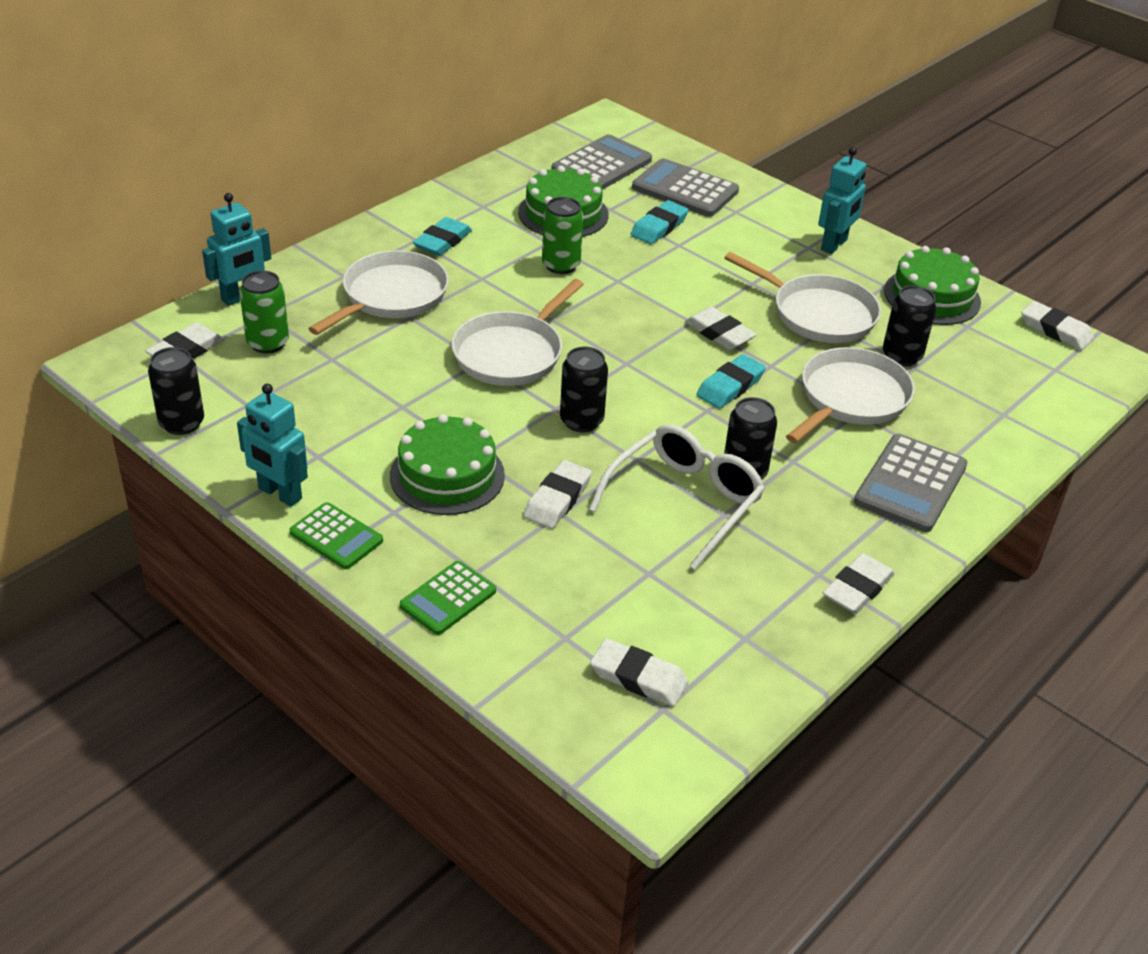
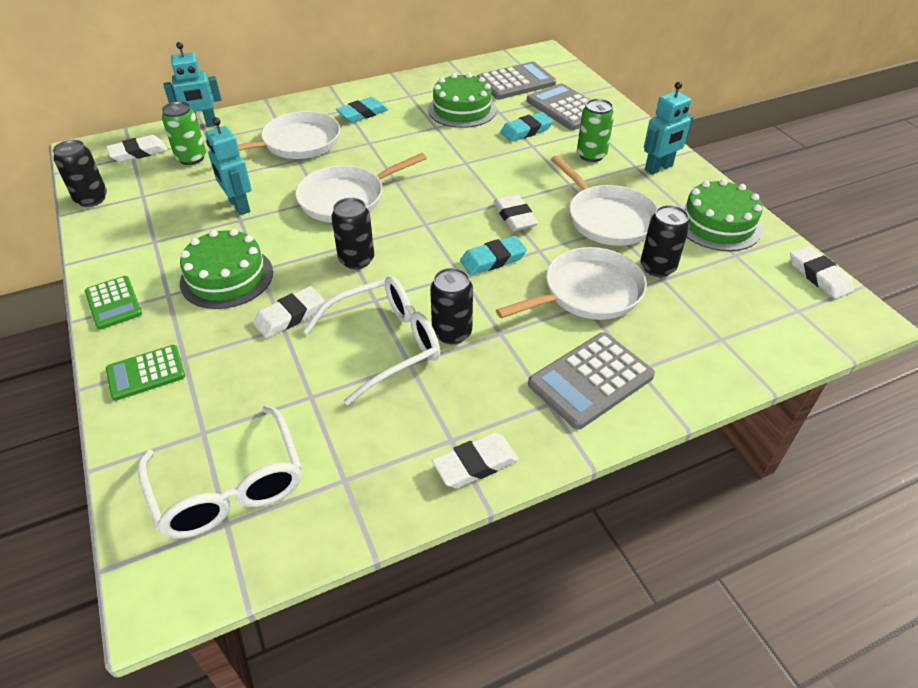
camera: 25 degrees right, 5 degrees up
turquoise robot [237,384,308,507] -> turquoise robot moved to [205,117,252,215]
green can [542,197,583,274] -> green can moved to [577,99,614,162]
white eraser [590,638,688,707] -> white glasses [137,405,302,538]

